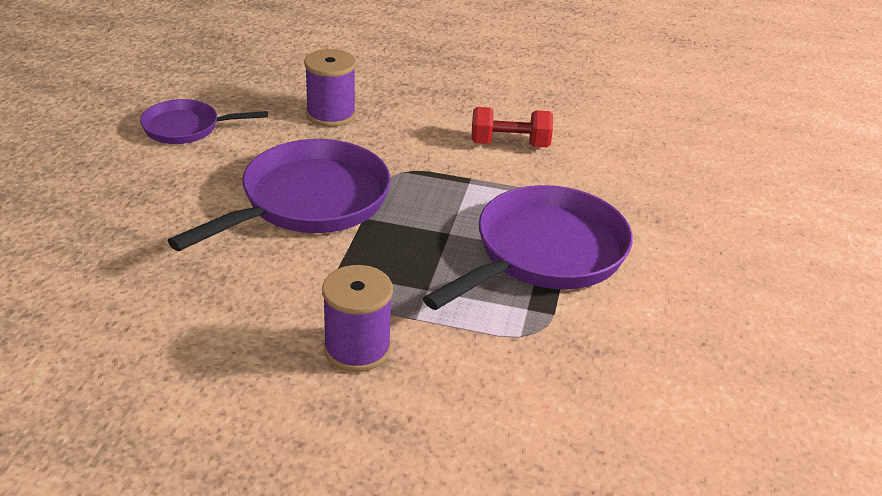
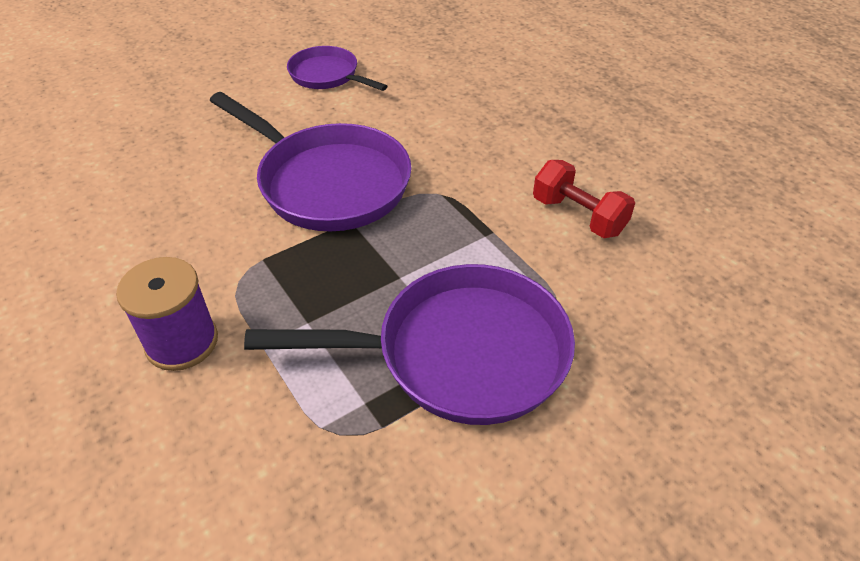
camera: 45 degrees right, 10 degrees up
purple pan [168,139,390,251] -> purple pan turned 45 degrees clockwise [210,92,412,231]
purple spool [304,49,356,127] -> none

